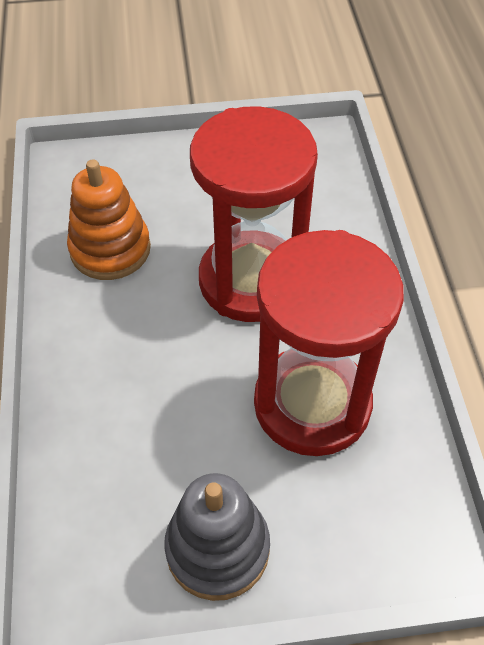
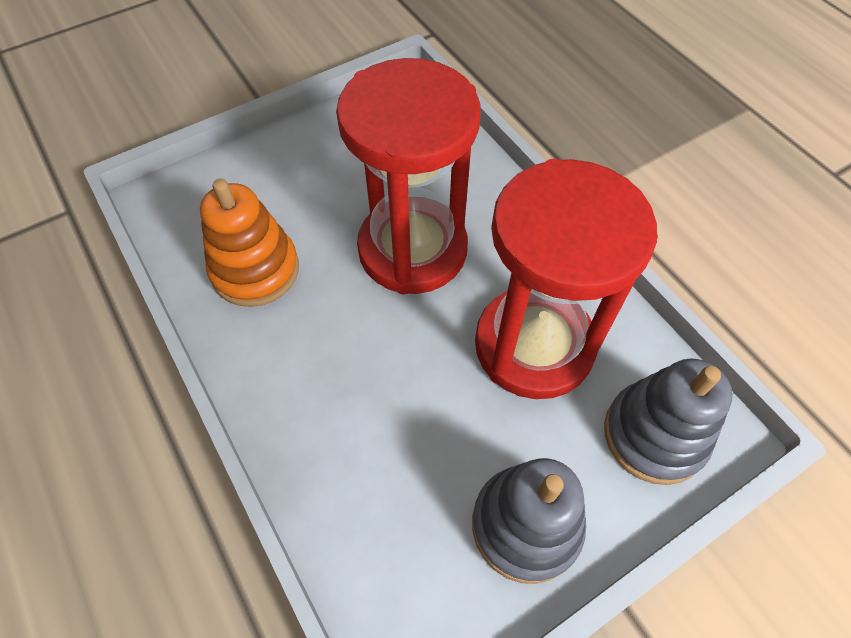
camera: 25 degrees left, 5 degrees up
none -> grey stacking toy [604,359,733,485]

